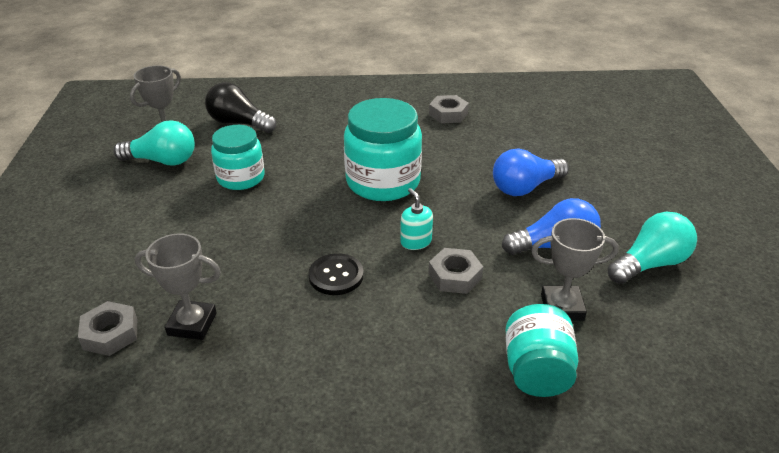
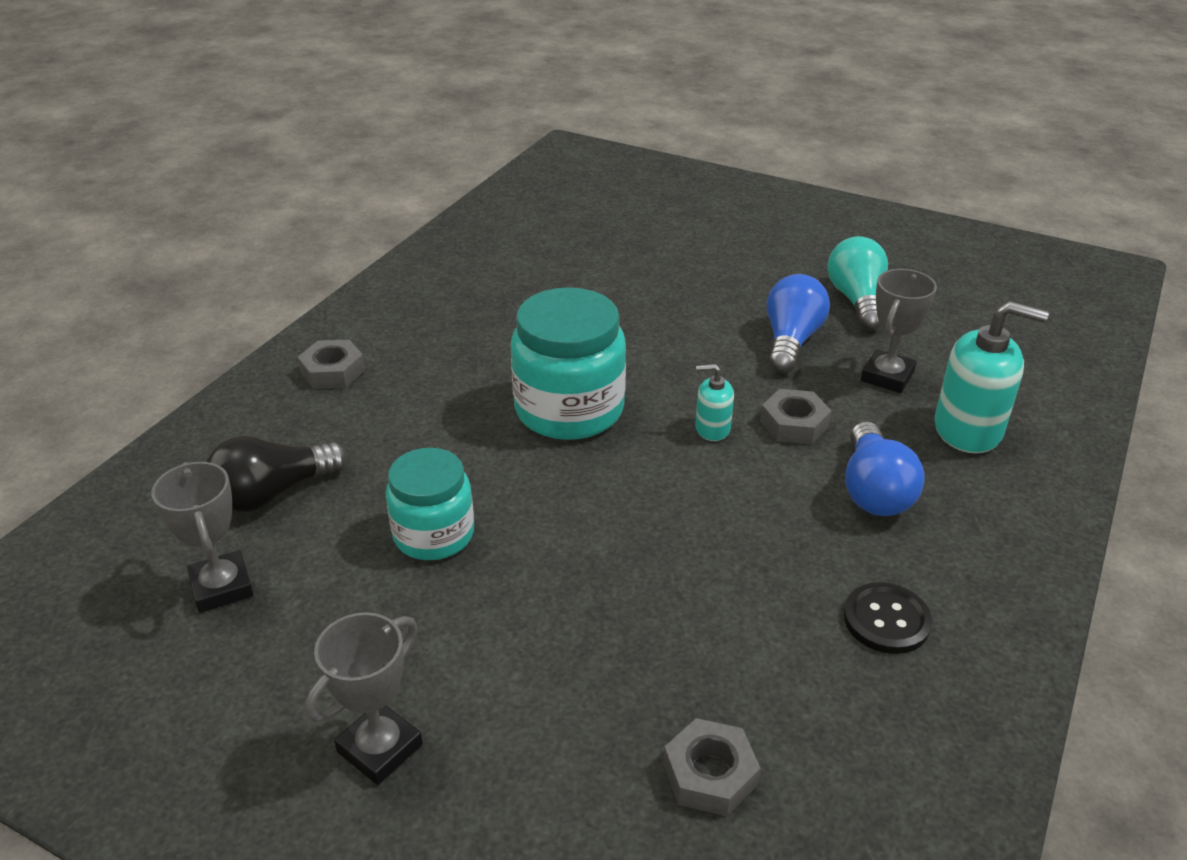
camera: 60 degrees left, 0 degrees up
turquoise light bulb [113,120,195,166] -> none
grey trophy [135,233,221,340] -> grey trophy moved to [305,612,423,785]
black button [308,253,364,295] -> black button moved to [844,582,932,654]
grey nut [429,95,469,123] -> grey nut moved to [298,339,365,389]
blue light bulb [493,148,569,196] -> blue light bulb moved to [845,421,925,516]
turquoise jar [505,304,578,397] -> turquoise soap dispenser [934,301,1049,453]

